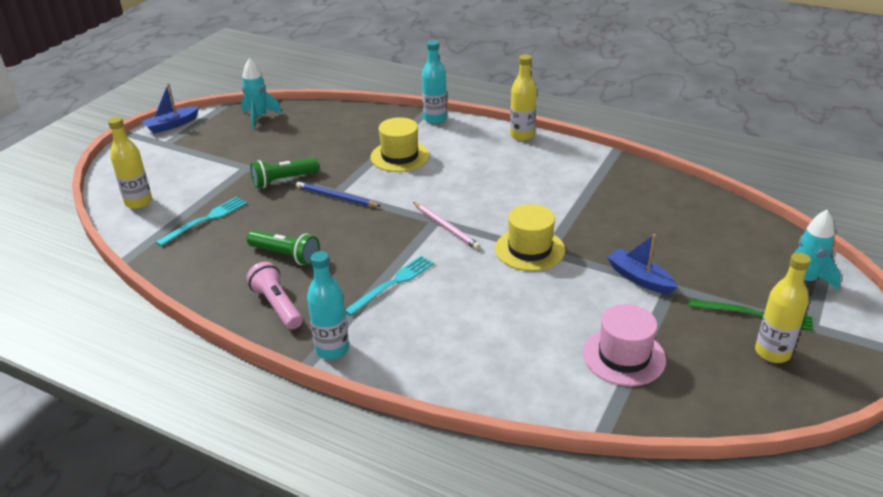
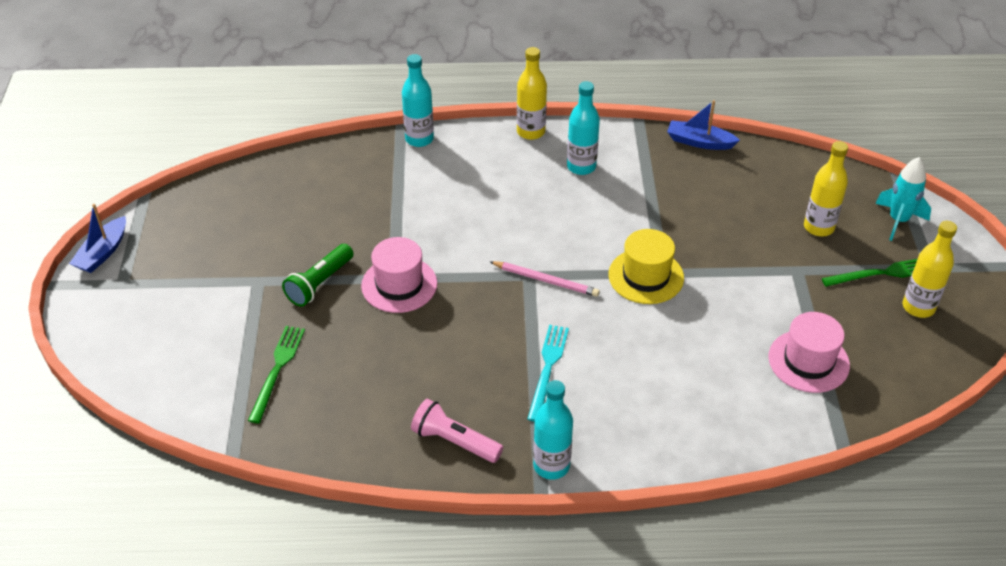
camera: 30 degrees left, 10 degrees up
yellow bottle [108,117,152,209] -> yellow bottle moved to [804,141,848,236]
turquoise fork [156,197,247,246] -> green fork [248,326,305,423]
turquoise rocket [241,59,282,129] -> none
green flashlight [247,230,320,265] -> none
blue pencil [296,182,381,207] -> pink hat [361,237,437,313]
yellow hat [370,117,430,172] -> none
blue boat [607,234,678,294] -> blue boat moved to [667,100,740,150]
none -> turquoise bottle [567,81,600,175]

